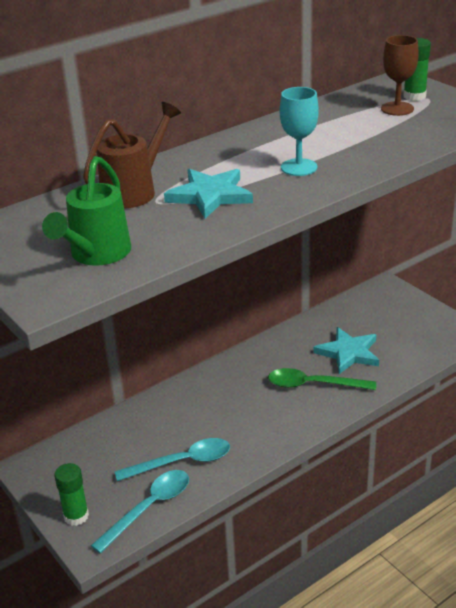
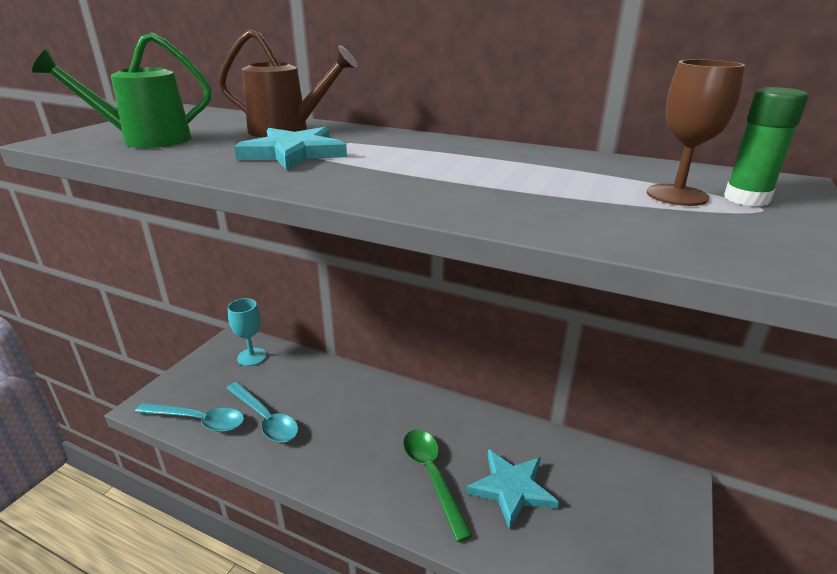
camera: 60 degrees right, 5 degrees down
green glue stick [55,463,89,526] -> none
turquoise goblet [280,87,319,176] -> turquoise goblet moved to [228,298,267,366]

